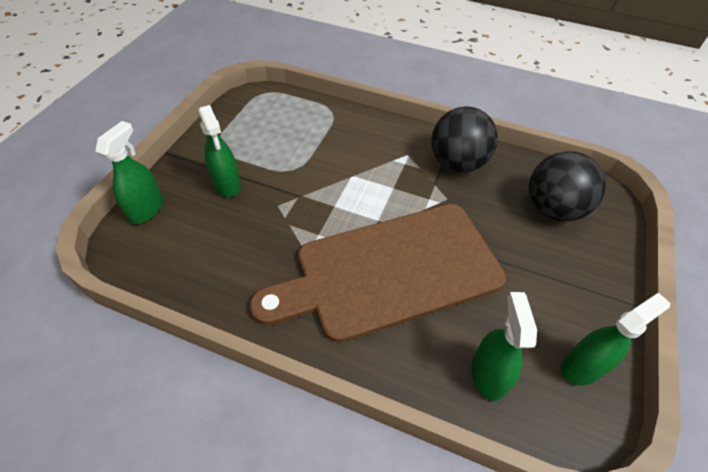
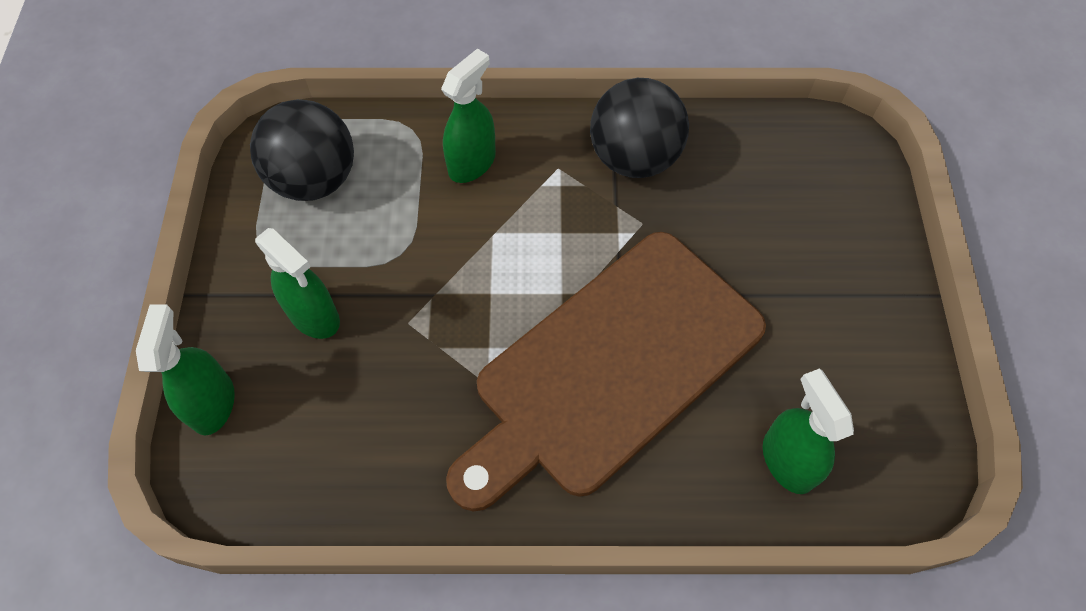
camera: 20 degrees left, 10 degrees up
black ball [529,151,606,222] -> black ball moved to [250,99,354,201]
green spray bottle [561,293,670,386] -> green spray bottle moved to [441,49,496,183]

